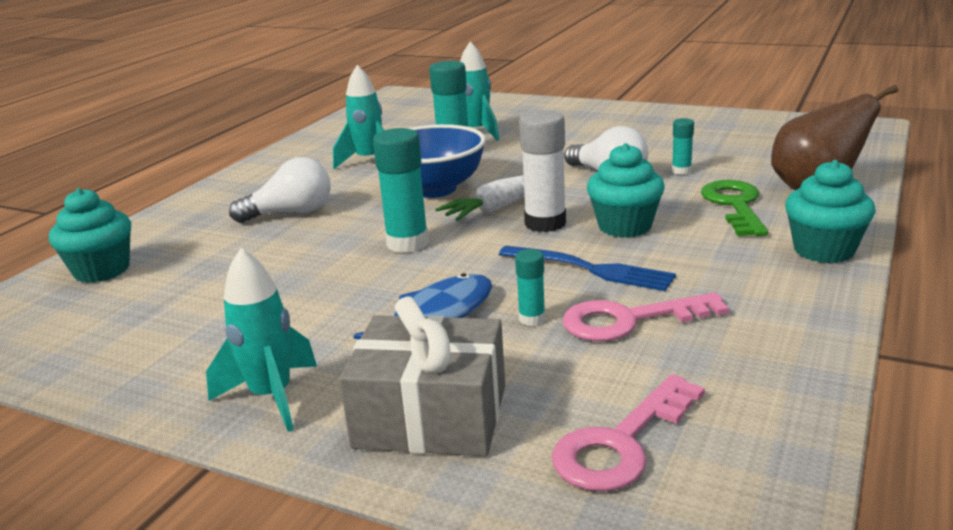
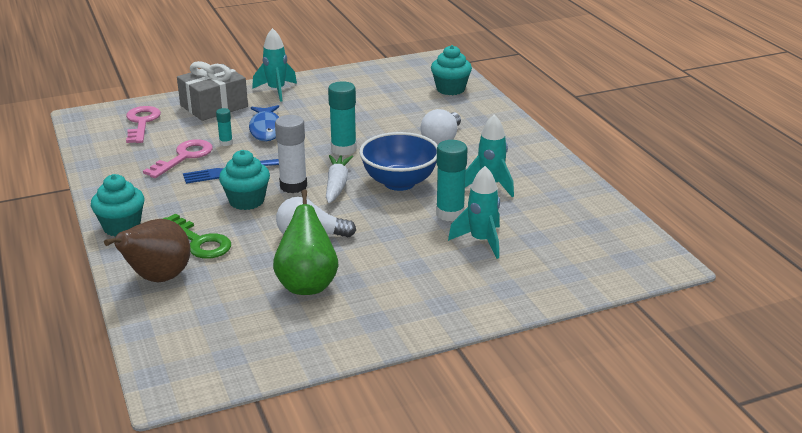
camera: 130 degrees right, 5 degrees up
turquoise glue stick [672,118,694,175] -> none
none -> green pear [273,190,338,295]

